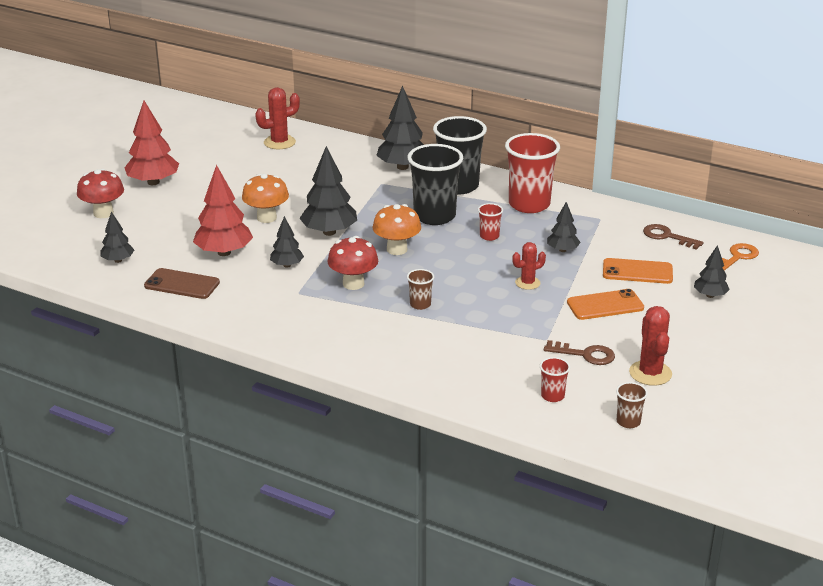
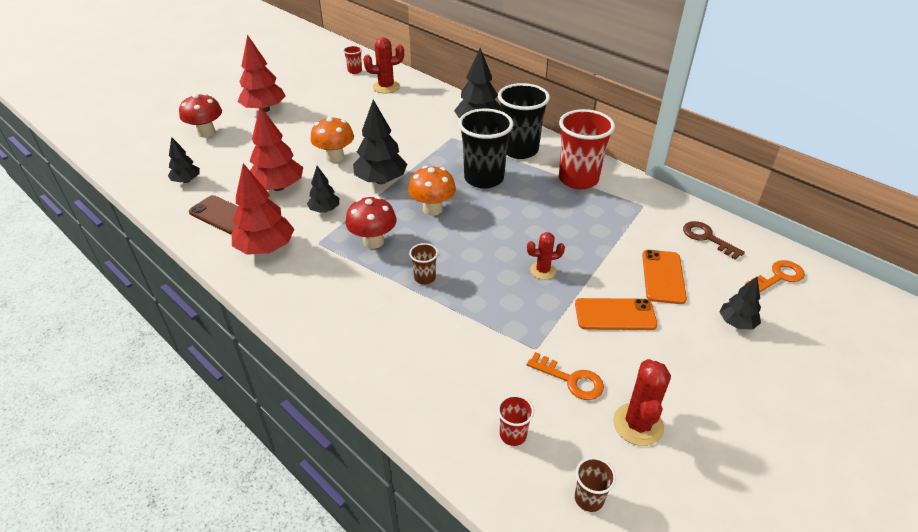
camera: 15 degrees right, 10 degrees up
red cup [478,203,503,241] -> red cup moved to [343,46,362,74]
brown key [544,340,615,365] -> orange key [527,352,604,400]
black tree [547,202,580,252] -> none
orange phone [603,258,673,284] -> orange phone turned 75 degrees clockwise [642,250,687,304]
none -> red tree [232,163,294,255]

